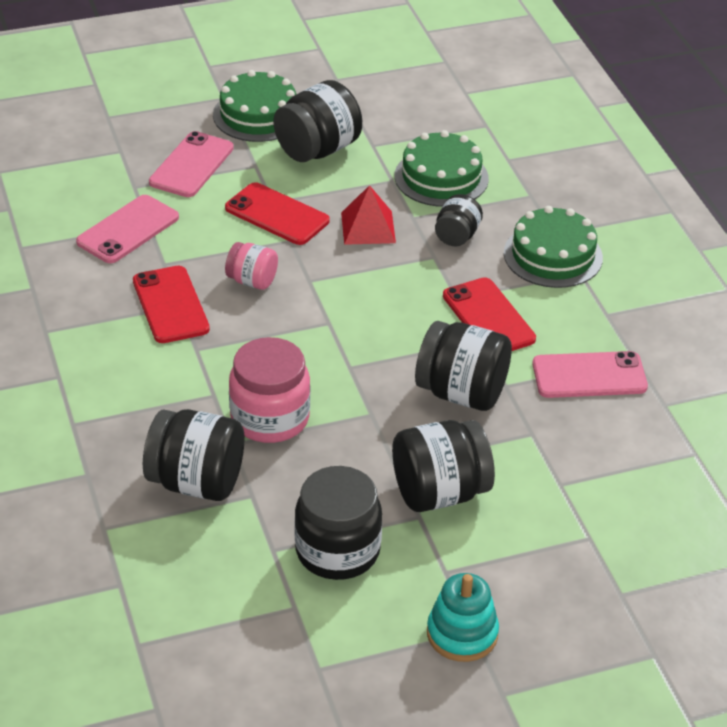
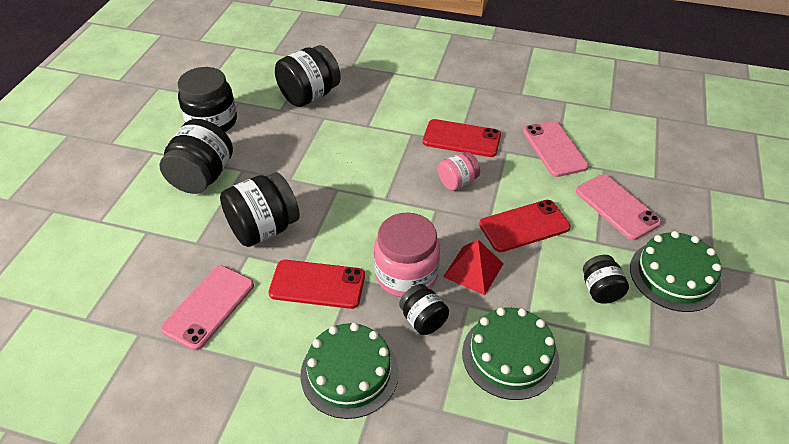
camera: 125 degrees right, 5 degrees up
pink jar [229,337,310,443] -> pink jar moved to [374,212,440,297]
black jar [273,80,362,162] -> black jar [583,255,629,304], size x0.57
turquoise stacking toy [427,573,499,662] -> none

